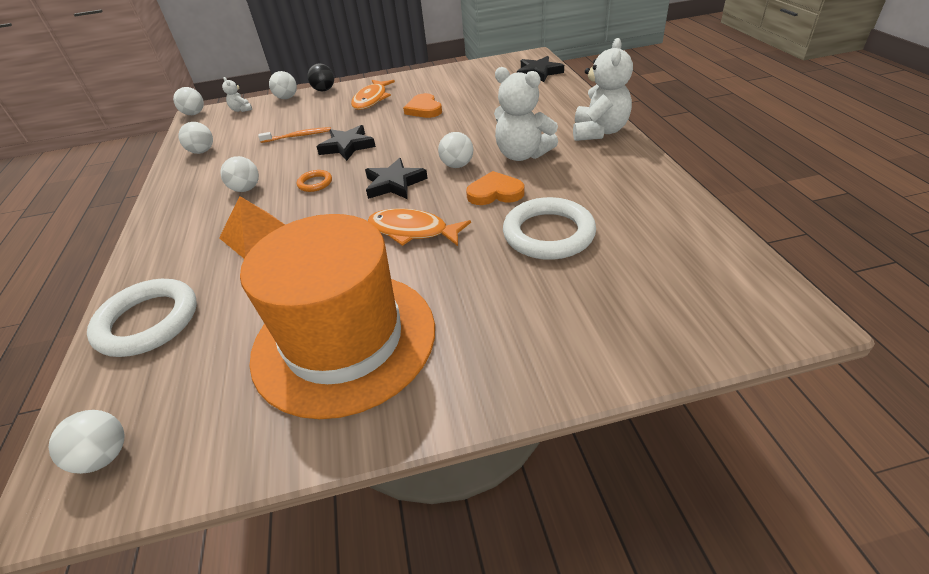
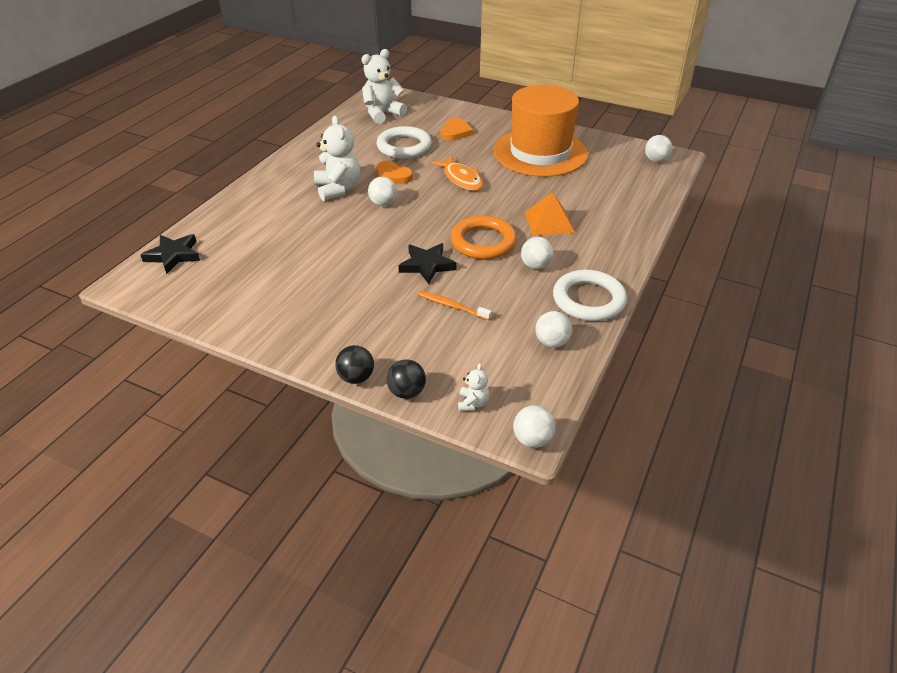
camera: 145 degrees left, 0 degrees up
white ring [87,279,197,357] -> white ring moved to [553,270,627,321]
white ball [269,71,297,99] -> black ball [387,359,426,399]
orange ring [297,170,332,192] -> orange ring [451,216,517,259], size x2.12
orange fish [351,80,395,110] -> none
black star [365,158,428,199] -> none
orange heart [403,93,442,118] -> orange heart moved to [440,118,473,141]
white teddy bear [573,38,633,141] -> white teddy bear moved to [362,49,407,124]

